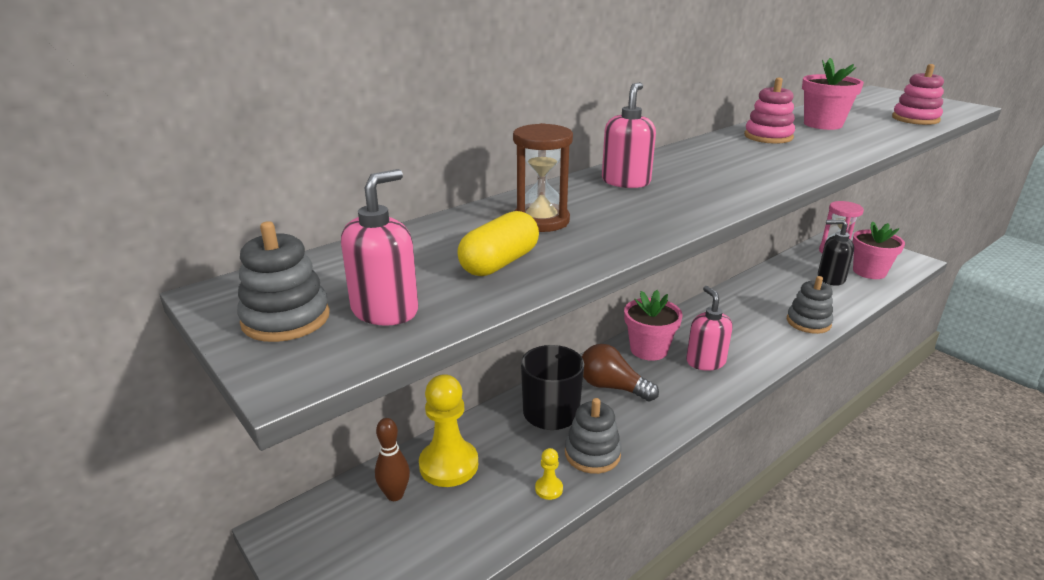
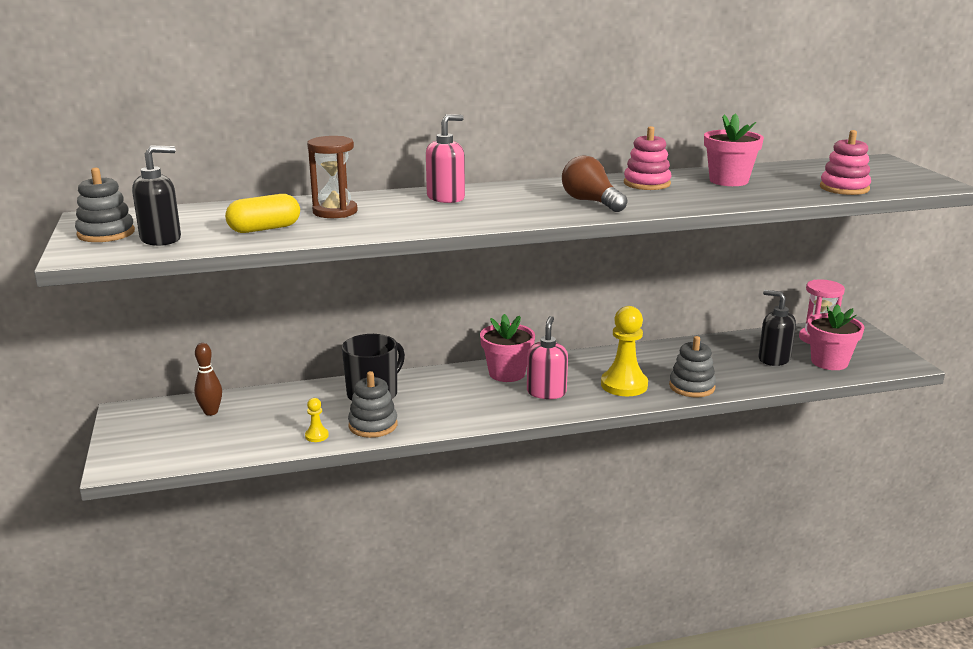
camera: 25 degrees right, 5 degrees down
pink soap dispenser [341,169,418,326] -> black soap dispenser [132,146,181,246]
yellow pawn [419,374,478,487] -> yellow pawn moved to [601,306,648,396]
brown light bulb [582,344,659,402] -> brown light bulb moved to [562,155,628,212]

